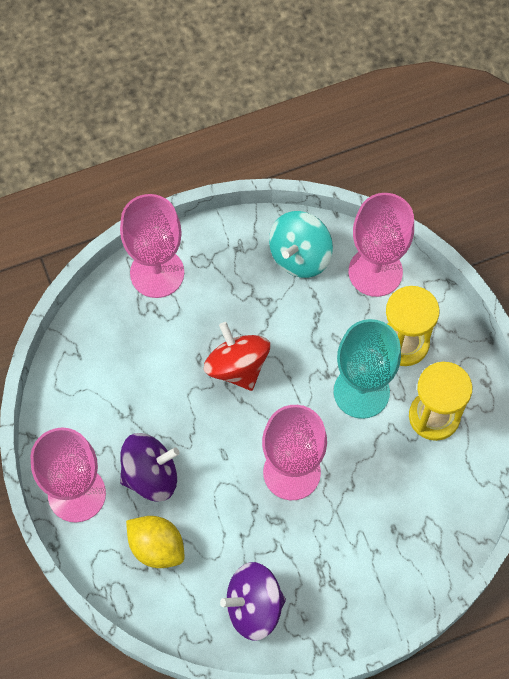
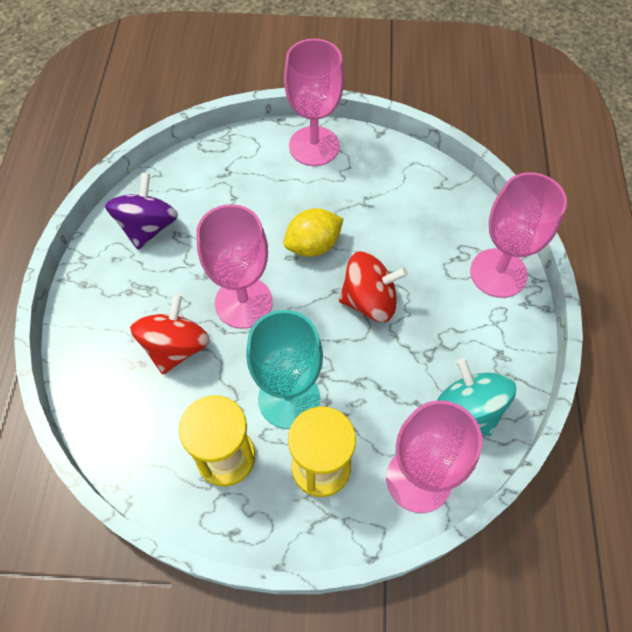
camera: 115 degrees right, 5 degrees down
purple spinning top [120,433,180,502] -> none
yellow lemon [126,516,185,568] -> yellow lemon moved to [283,208,343,257]
none -> red spinning top [130,293,210,374]

